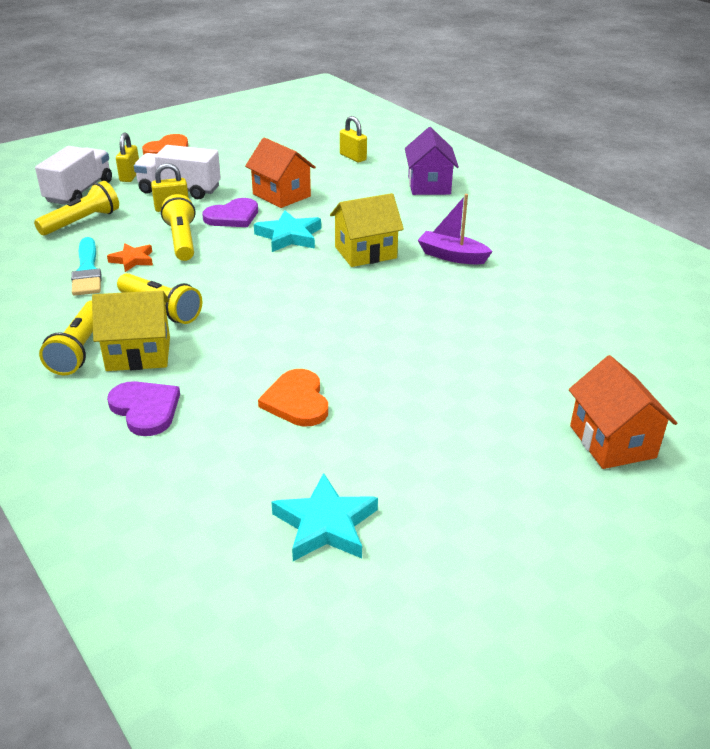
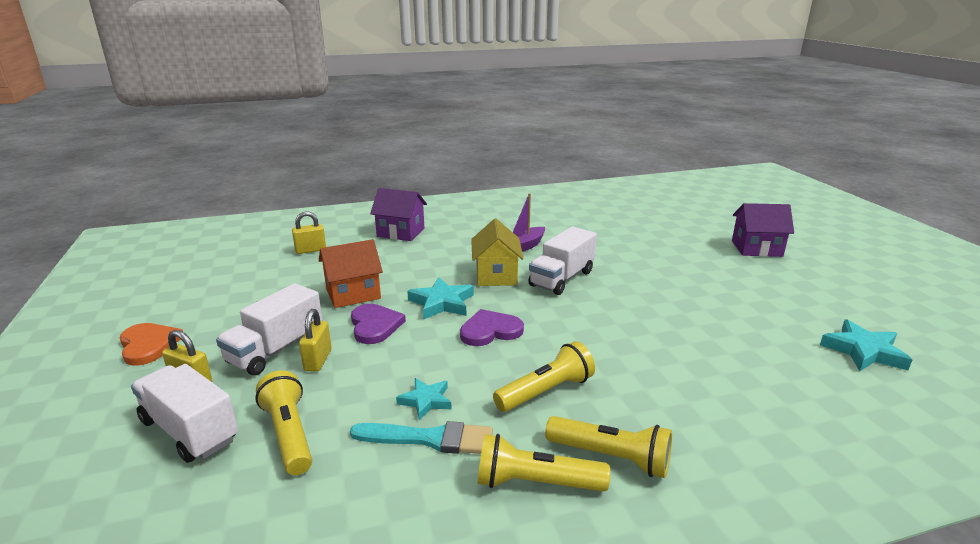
camera: 70 degrees left, 10 degrees down
yellow house [92,290,170,371] -> none
orange star [107,243,153,272] -> turquoise star [396,378,452,420]
purple heart [107,381,180,436] -> purple heart moved to [460,309,524,346]
yellow flashlight [161,194,196,261] -> yellow flashlight moved to [477,434,610,492]
orange heart [258,369,328,426] -> none
orange house [569,355,677,469] -> purple house [732,203,794,257]
none -> white truck [528,226,597,295]

